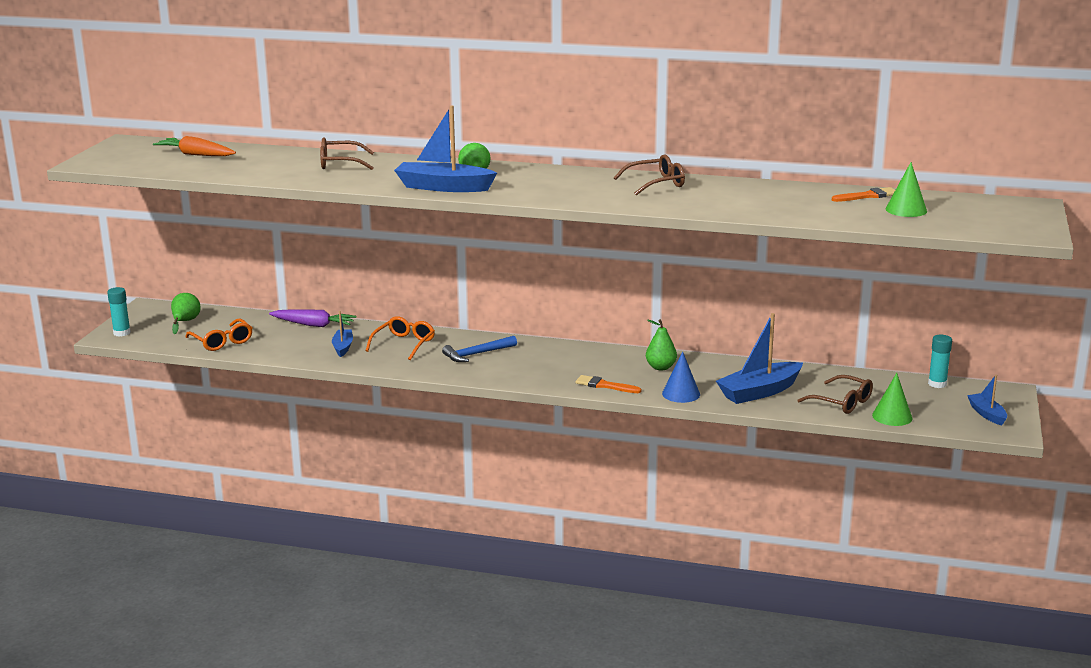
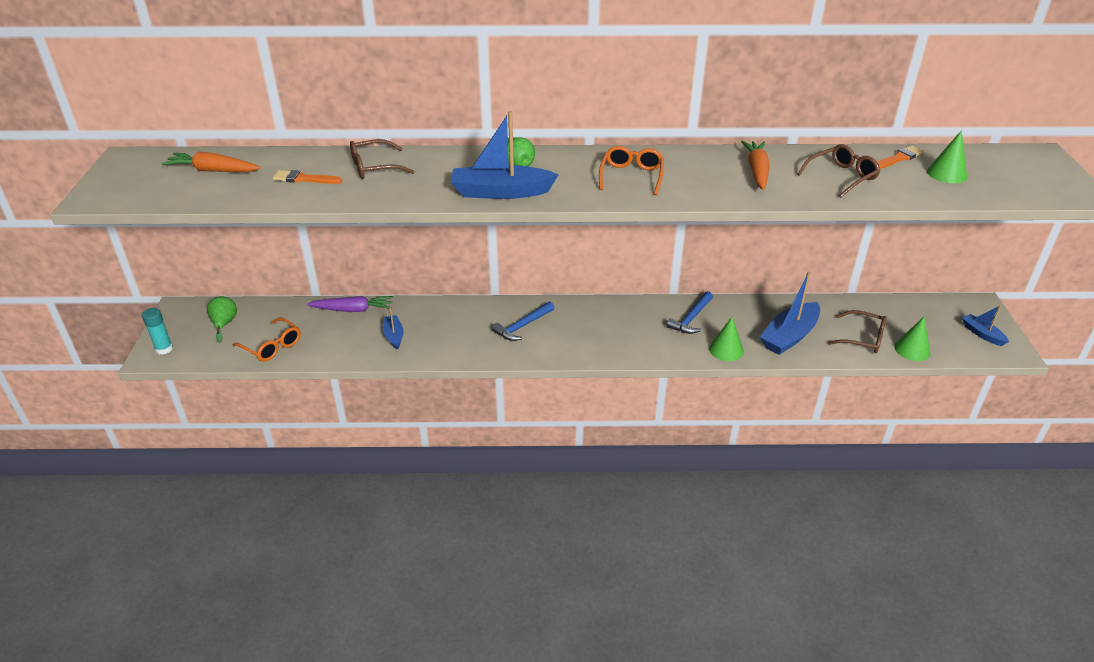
camera: 15 degrees left, 15 degrees up
orange glasses [366,316,435,360] -> orange glasses moved to [599,146,664,195]
orange brush [576,375,641,393] -> orange brush moved to [273,170,342,184]
brown glasses [613,154,685,195] -> brown glasses moved to [798,144,880,197]
green pear [646,319,677,371] -> blue hammer [667,291,713,334]
blue cone [662,351,700,403] -> green cone [709,317,744,361]
turquoise glue stick [928,335,952,388] -> none
none -> orange carrot [741,141,770,190]

